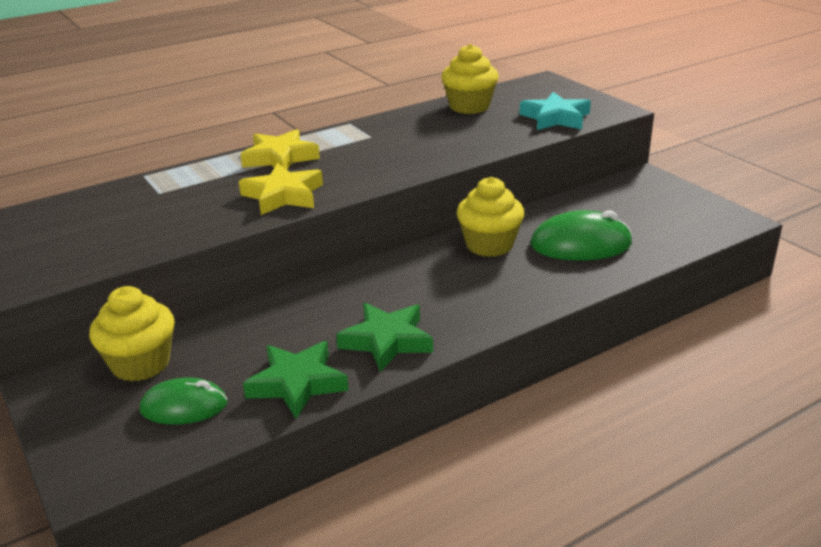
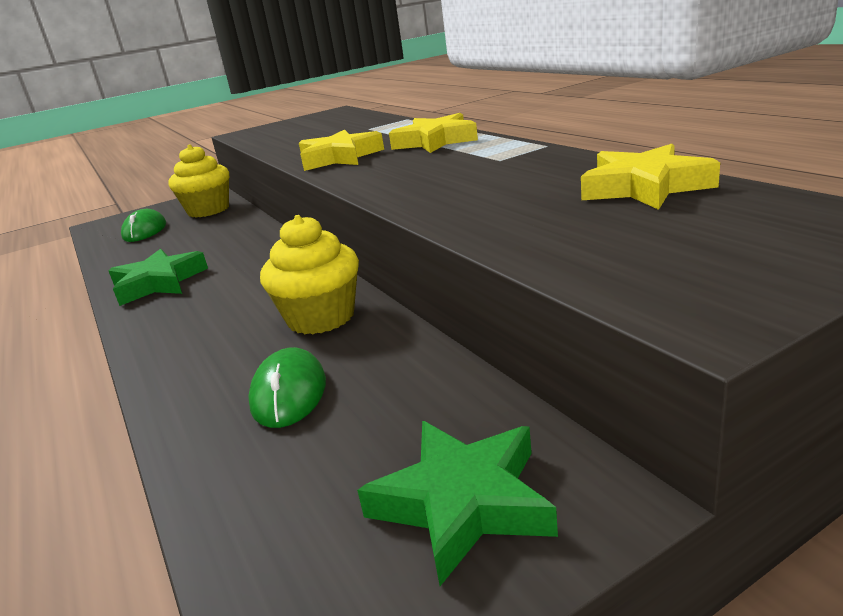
camera: 95 degrees right, 5 degrees down
green star [243,341,349,419] -> green star moved to [357,421,558,586]
yellow cupcake [441,44,499,114] -> yellow star [581,144,720,210]
turquoise star [520,92,591,130] -> none
green mouse [531,210,632,261] -> green mouse [248,347,326,428], size x0.66

